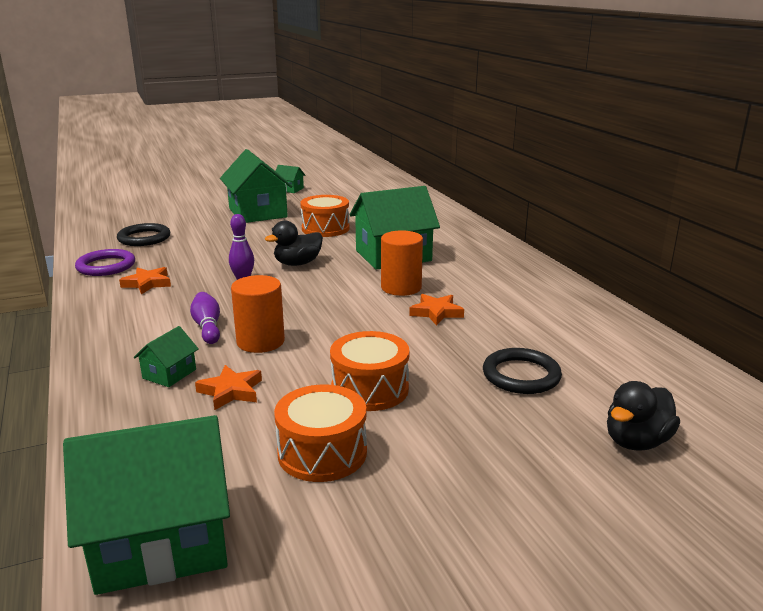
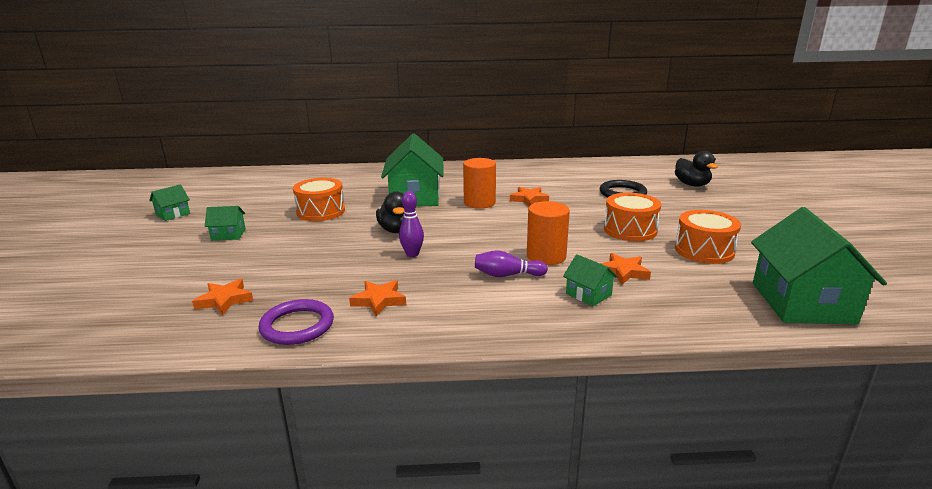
camera: 70 degrees left, 0 degrees up
black ring [117,223,170,246] -> orange star [192,279,253,315]
green house [220,149,293,223] -> green house [205,206,246,241], size x0.46

